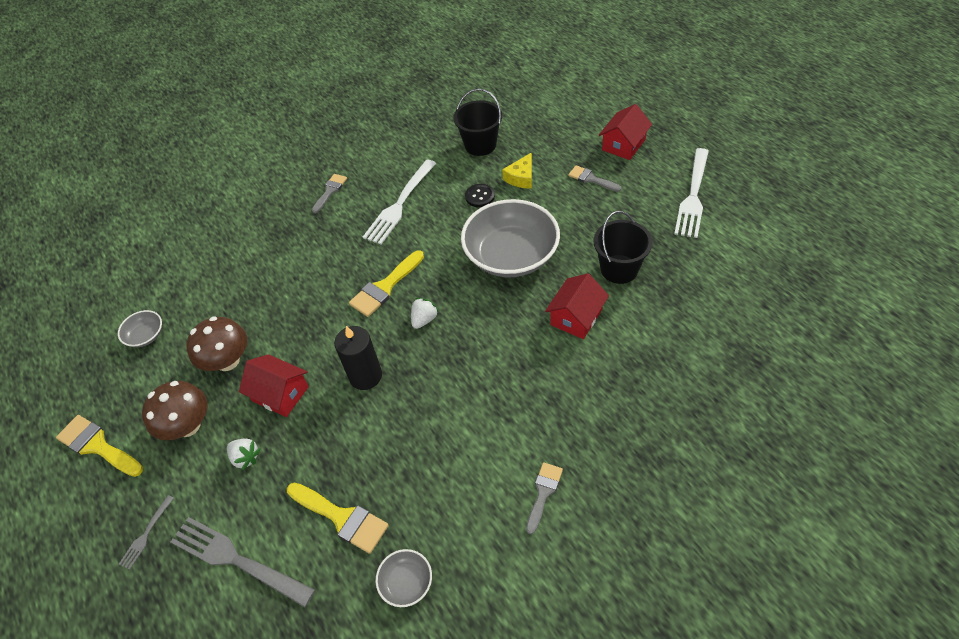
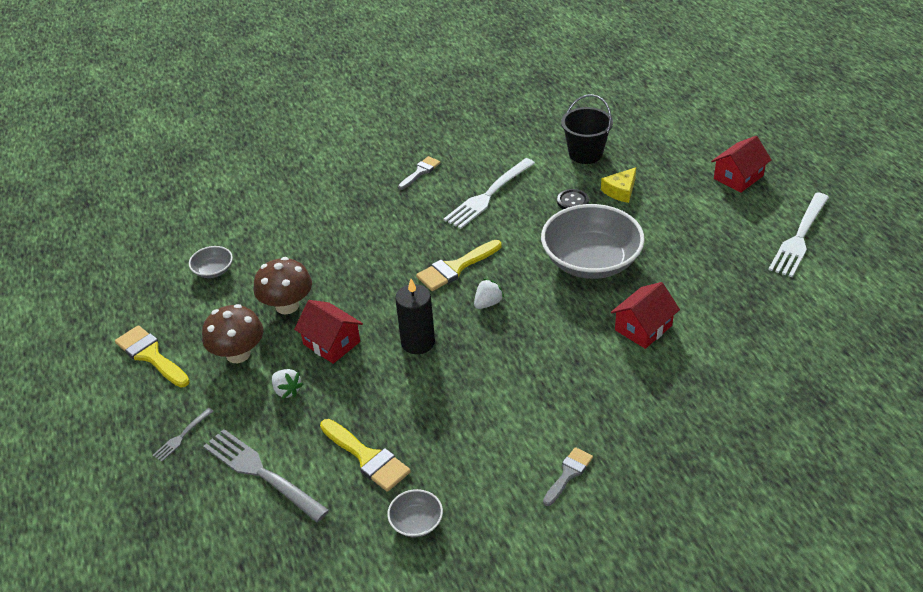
camera: 10 degrees right, 10 degrees down
grey brush [568,165,622,192] -> none
black bucket [594,211,653,284] -> none

